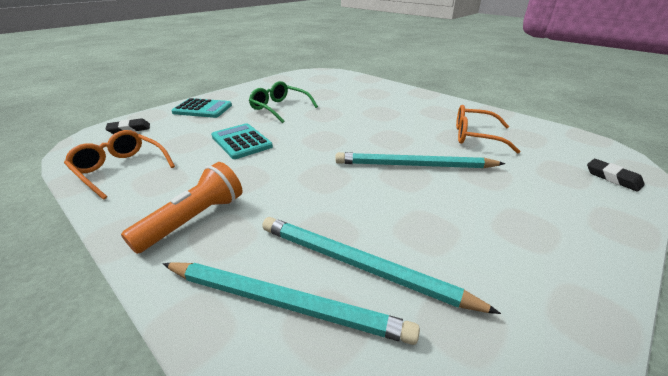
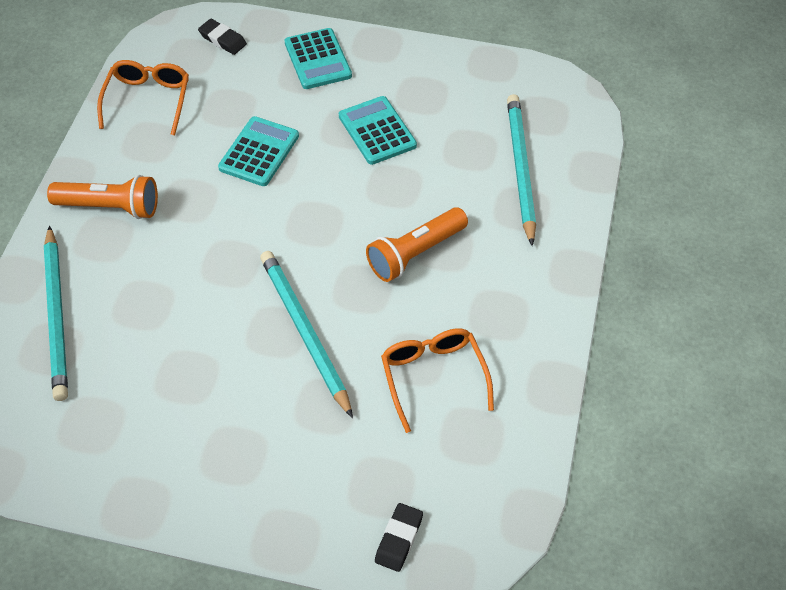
camera: 60 degrees right, 20 degrees up
green glasses [249,81,318,123] -> turquoise calculator [339,96,417,165]
turquoise pencil [262,217,501,314] -> turquoise pencil moved to [507,94,536,246]
none -> orange flashlight [366,207,468,282]

